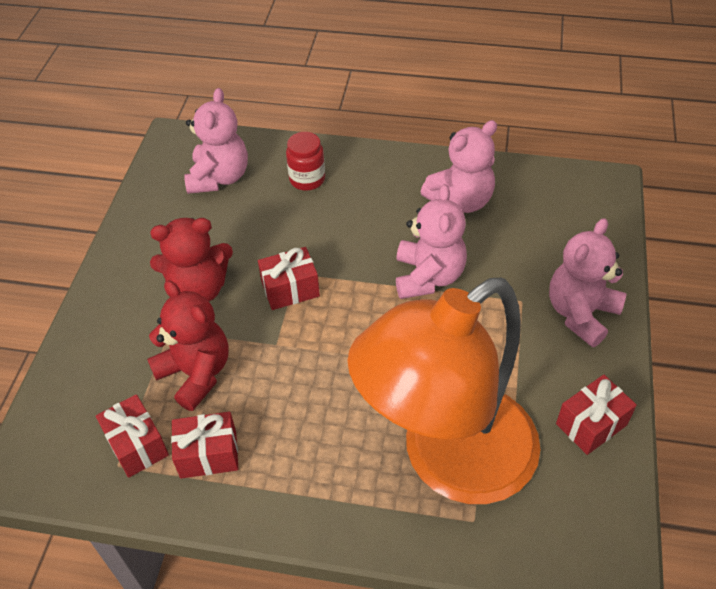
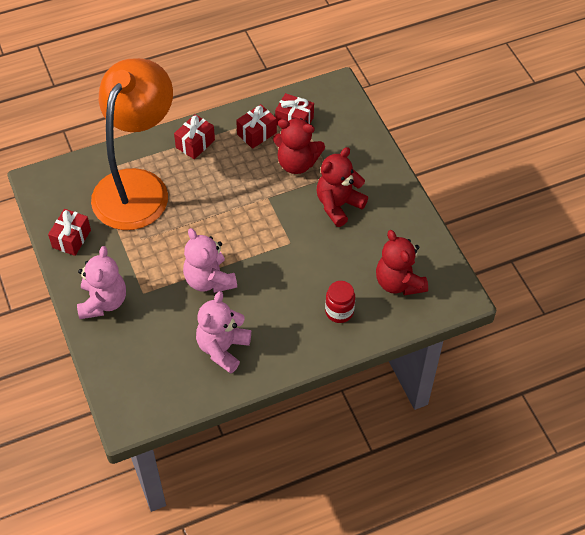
camera: 145 degrees right, 5 degrees up
pink teddy bear [184,88,248,194] -> red teddy bear [376,230,428,295]
red gift [258,247,320,310] -> red gift moved to [174,114,215,159]

